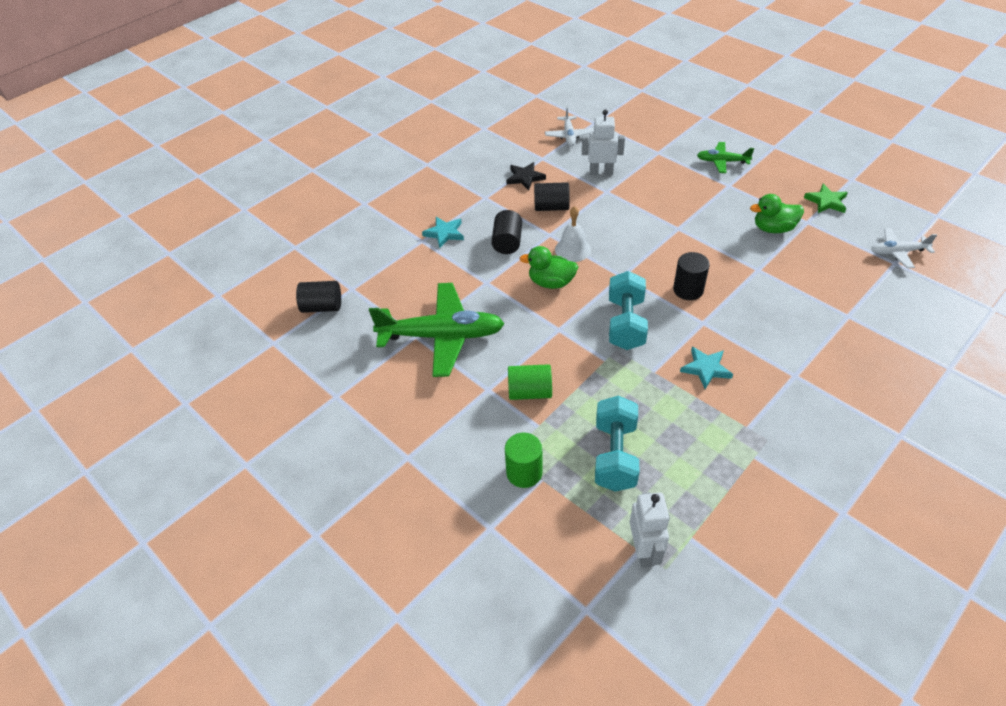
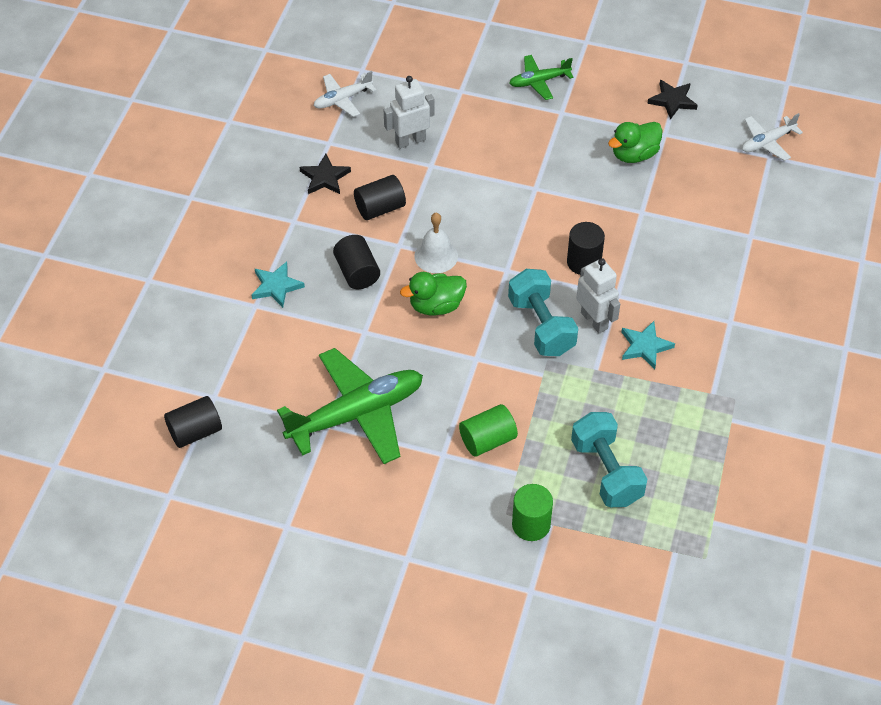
camera: 30 degrees left, 5 degrees up
white plane [545,107,594,146] -> white plane turned 90 degrees clockwise [314,71,376,117]
white robot [630,492,670,568] -> white robot moved to [576,258,620,334]
green star [804,184,848,213] -> black star [647,80,698,120]

